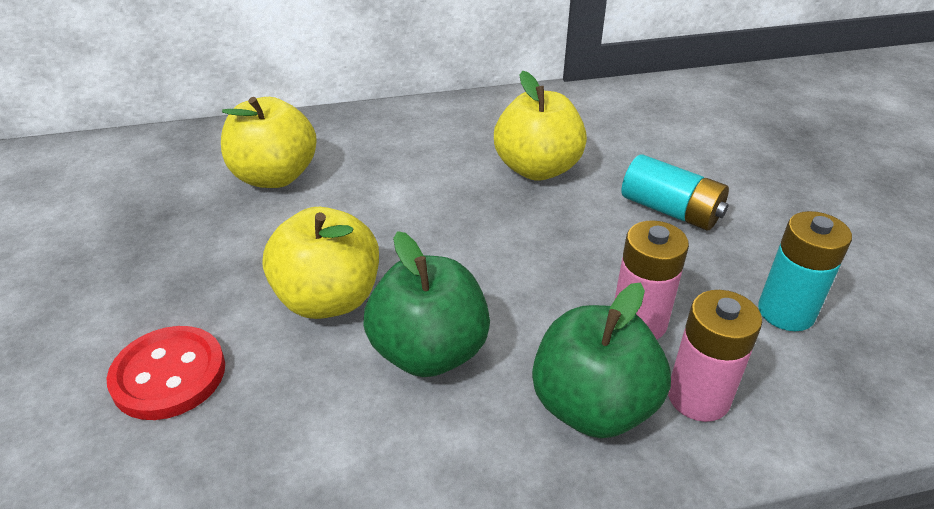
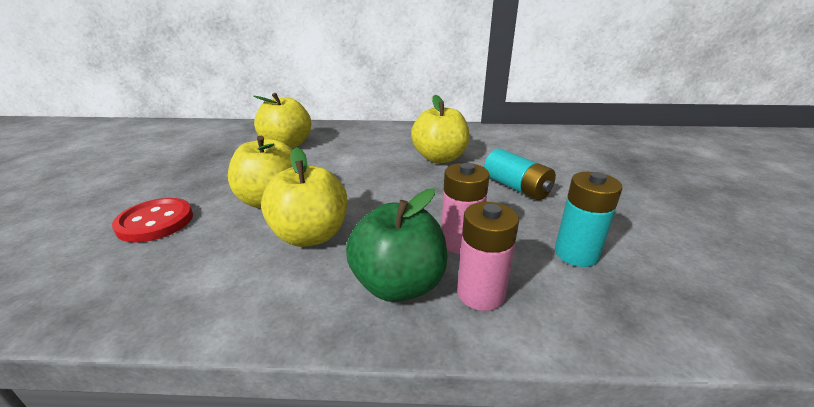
camera: 15 degrees right, 10 degrees down
green apple [363,231,490,377] -> yellow apple [261,147,347,247]

